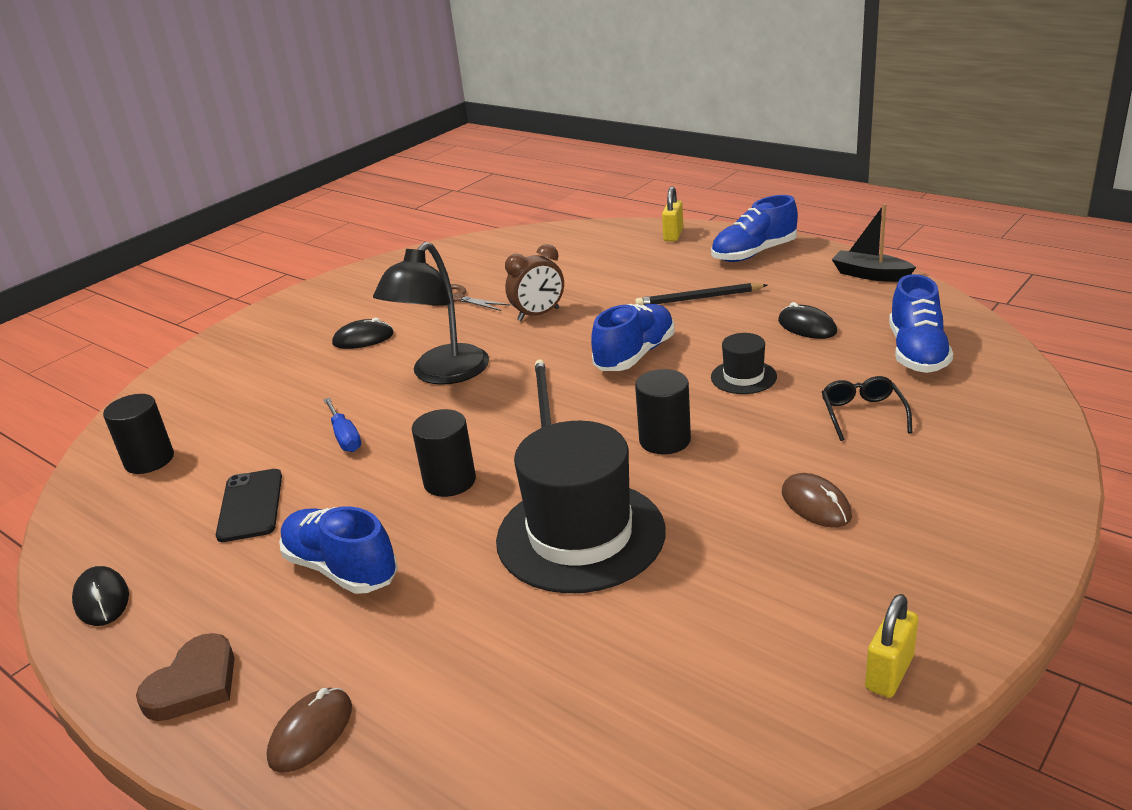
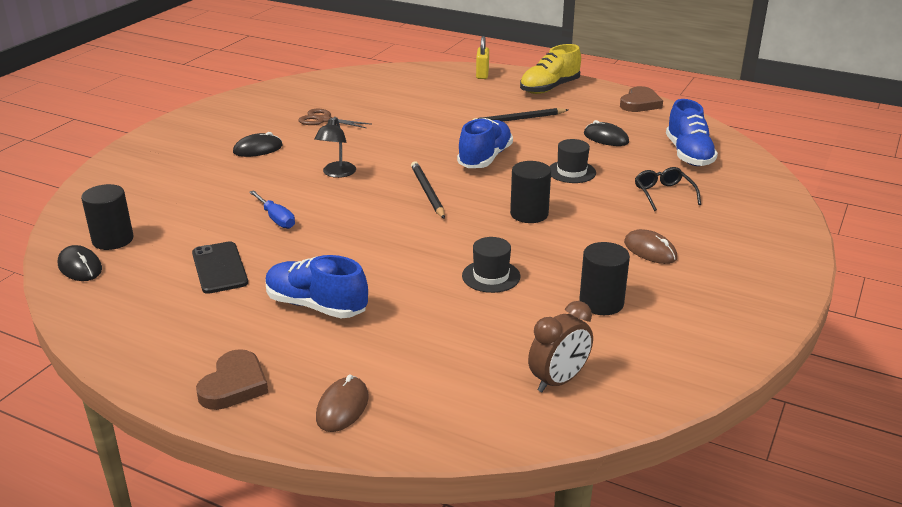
camera: 15 degrees left, 0 degrees up
black mouse [72,566,129,626] -> black mouse moved to [58,245,102,281]
black lamp [373,242,489,385] -> black lamp [314,117,356,178], size x0.55
black cylinder [412,409,476,497] -> black cylinder moved to [579,242,630,315]
black hat [496,421,666,593] -> black hat [462,237,520,293], size x0.47
brown clock [505,244,564,321] -> brown clock moved to [528,301,593,392]
blue shoe [711,195,798,262] -> yellow shoe [520,44,581,94]
black boat [832,204,916,282] -> brown heart [620,86,663,112]
yellow padlock [865,594,918,698] -> none

